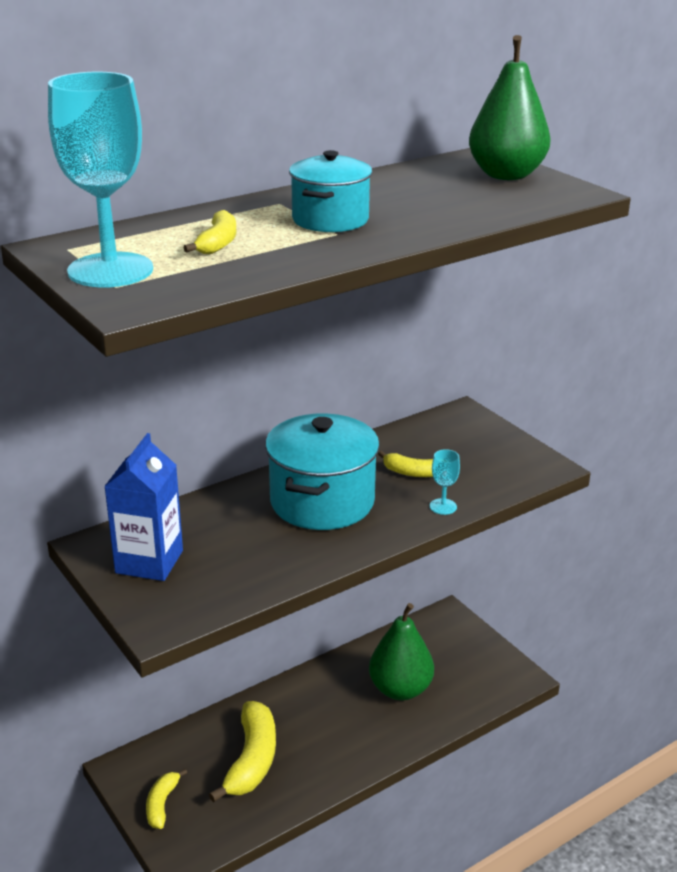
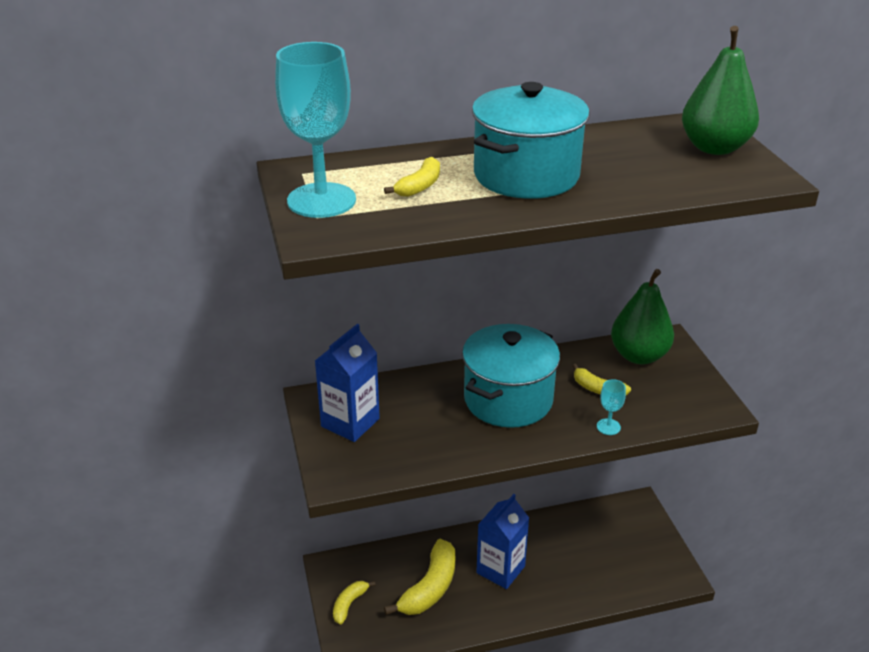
camera: 20 degrees right, 5 degrees up
turquoise pot [289,150,372,232] -> turquoise pot [472,82,590,199], size x1.59
green pear [369,603,434,700] -> green pear moved to [611,269,674,364]
none -> blue carton [476,494,529,589]

